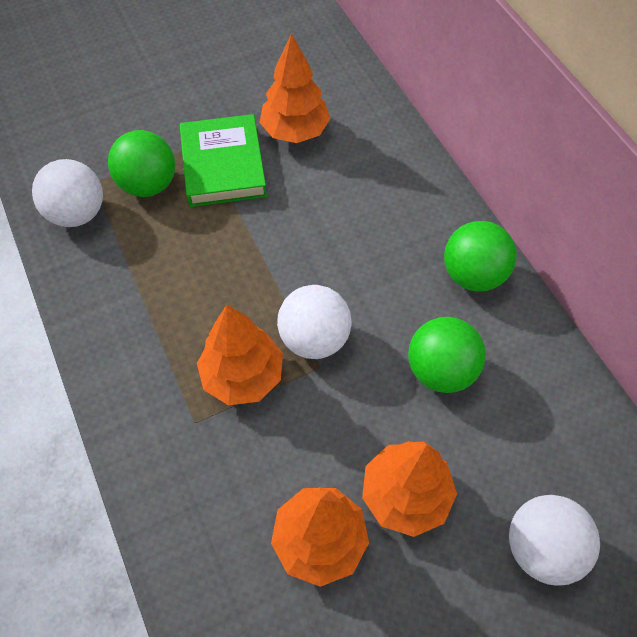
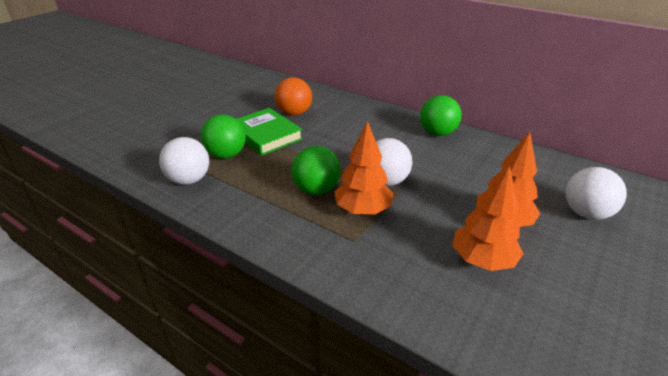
camera: 30 degrees left, 25 degrees down
orange tree [260,33,331,143] -> orange ball [275,77,312,116]
green ball [408,317,486,393] -> green ball moved to [291,146,341,195]

